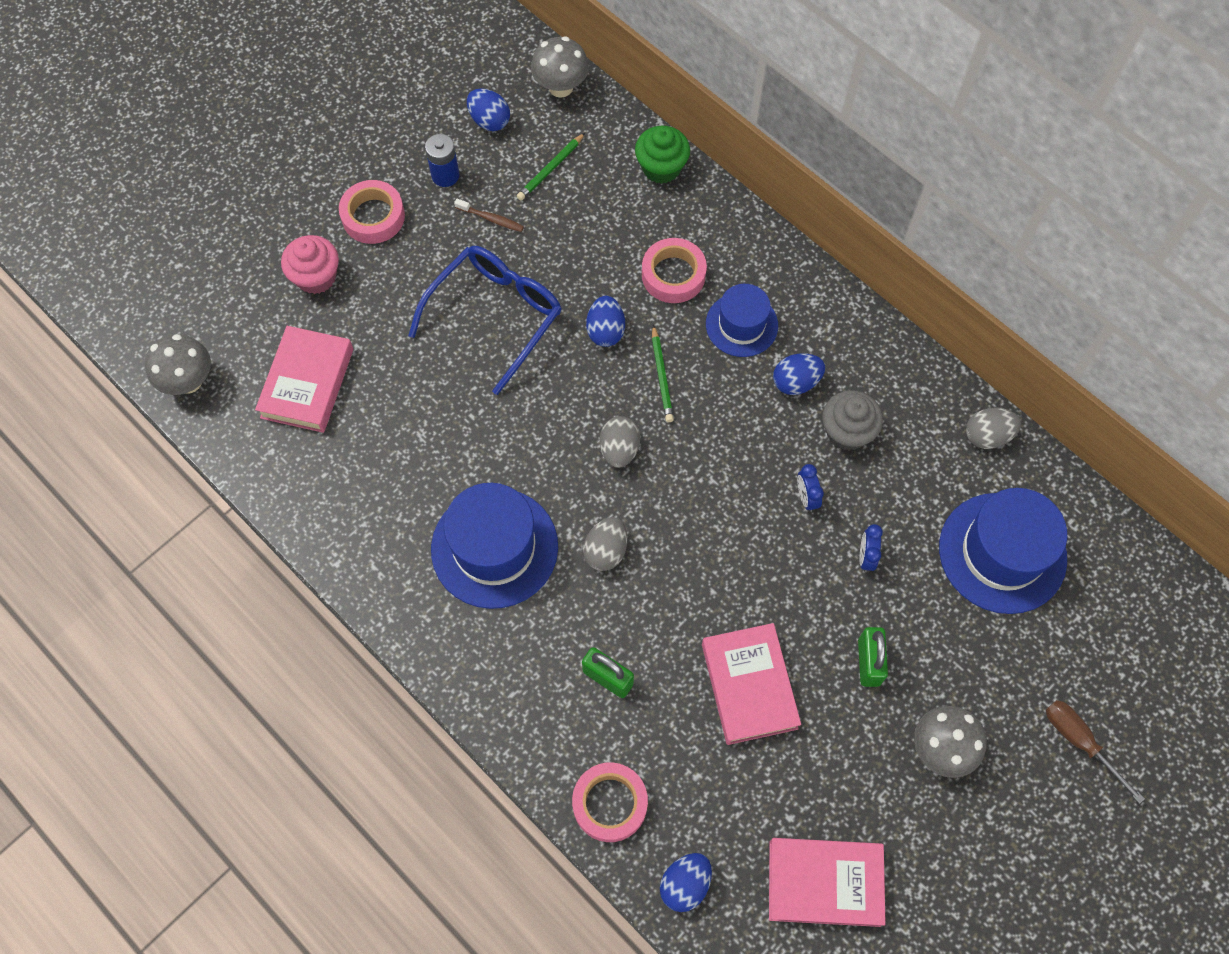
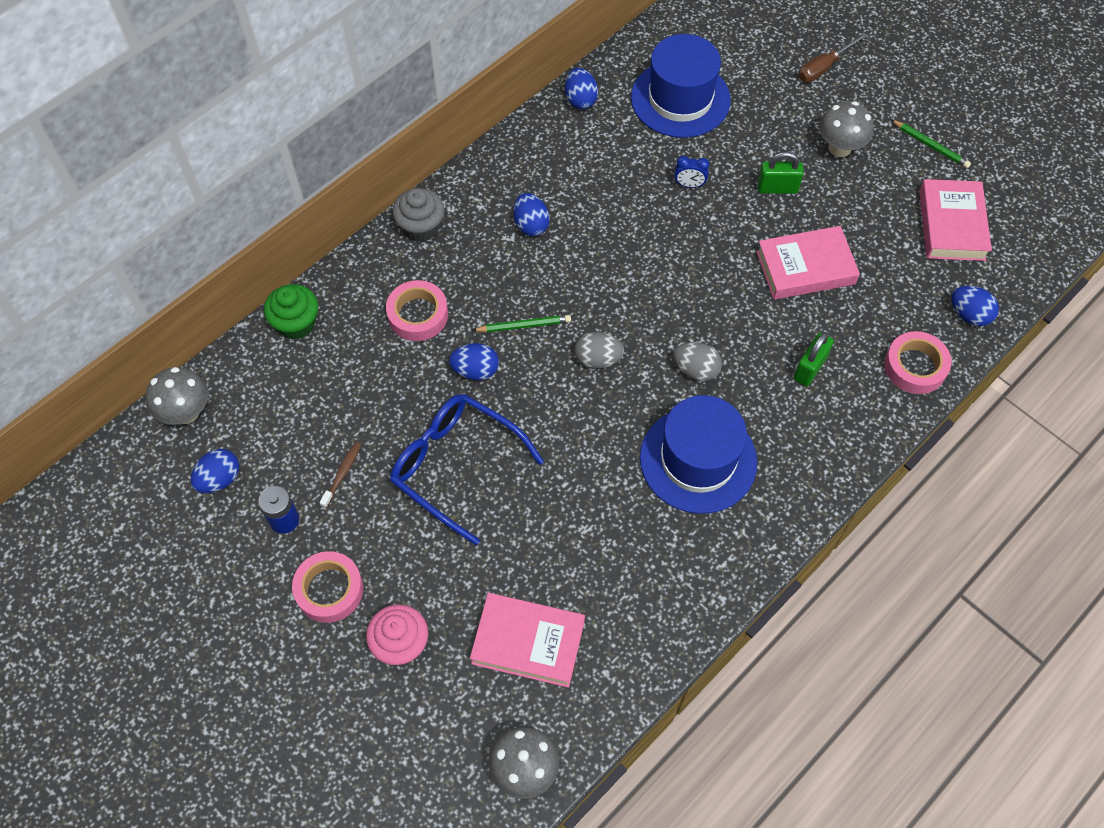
camera: 90 degrees left, 5 degrees down
green pencil [517,133,585,201] -> green pencil moved to [891,120,971,168]
blue hat [706,284,778,357] -> none
blue clock [797,464,824,512] -> none
grey cupcake [823,390,883,451] -> grey cupcake moved to [392,188,444,242]
grey egg [966,408,1021,449] -> blue egg [565,68,598,109]

